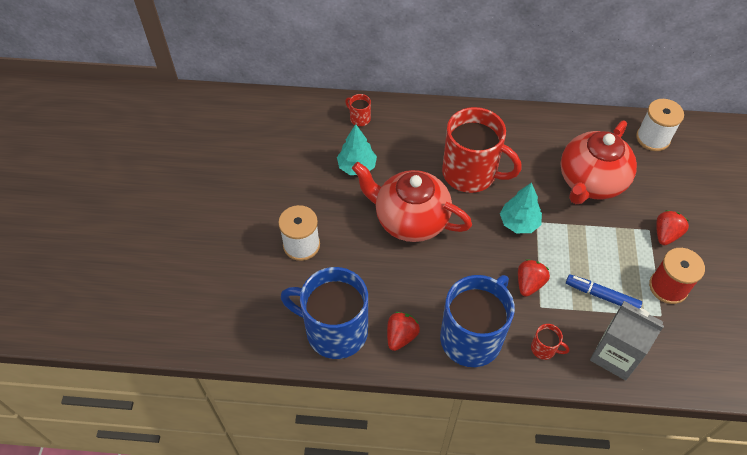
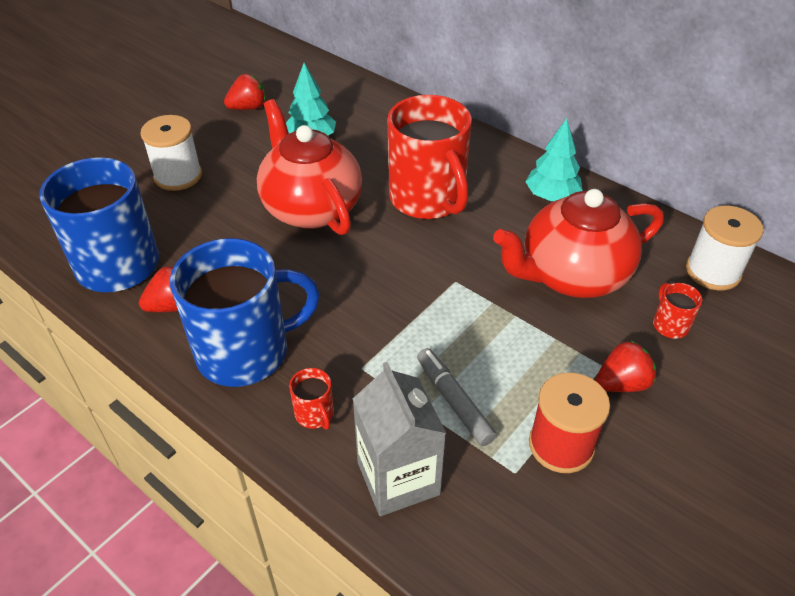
camera: 35 degrees right, 10 degrees down
red mug [345,94,371,126] -> red mug moved to [653,283,702,339]
turquoise tree [500,182,542,233] -> turquoise tree moved to [526,118,583,201]
red strawberry [518,259,550,297] -> red strawberry moved to [224,74,266,110]
blue marker [566,274,642,308] -> grey marker [417,348,497,446]

